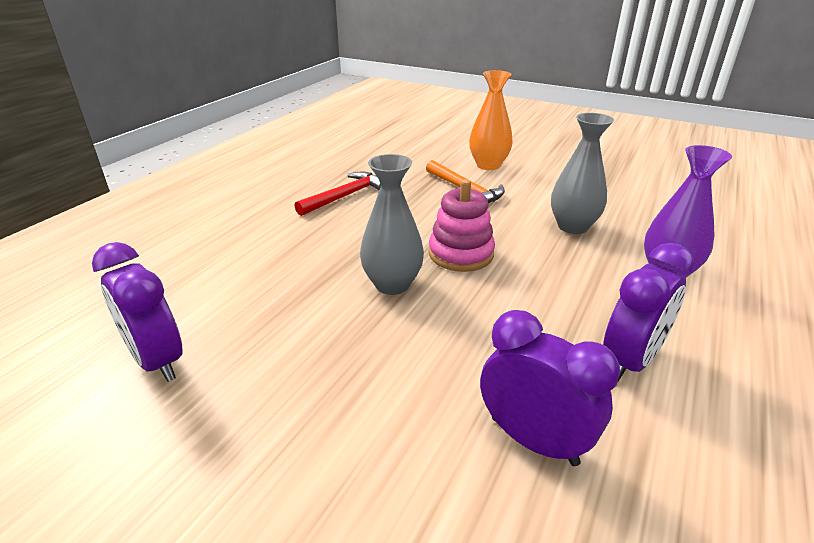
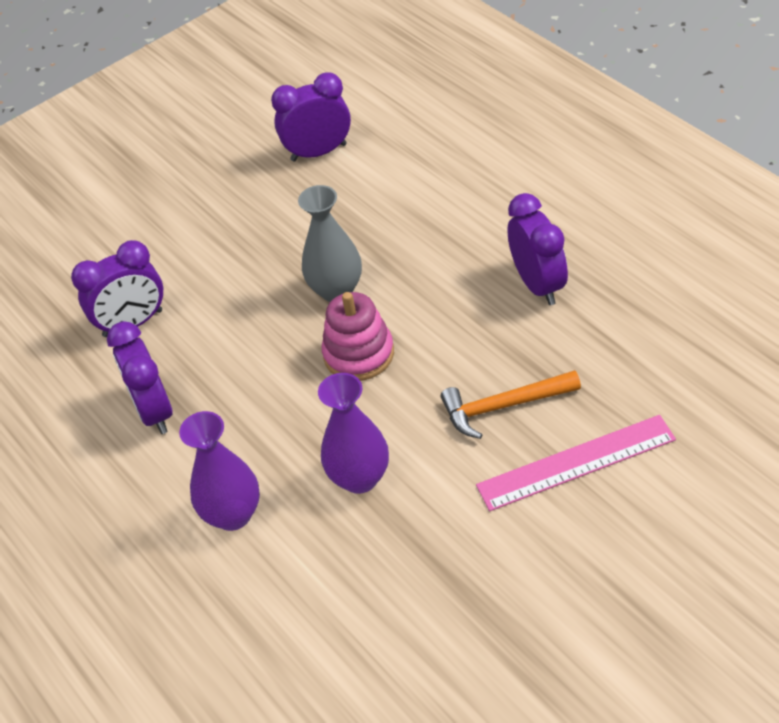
camera: 120 degrees right, 15 degrees up
red hammer [295,171,381,216] -> purple clock [508,193,568,305]
orange vase [469,70,513,170] -> pink ruler [476,415,676,511]
grey vase [551,113,614,234] -> purple vase [318,373,389,494]

